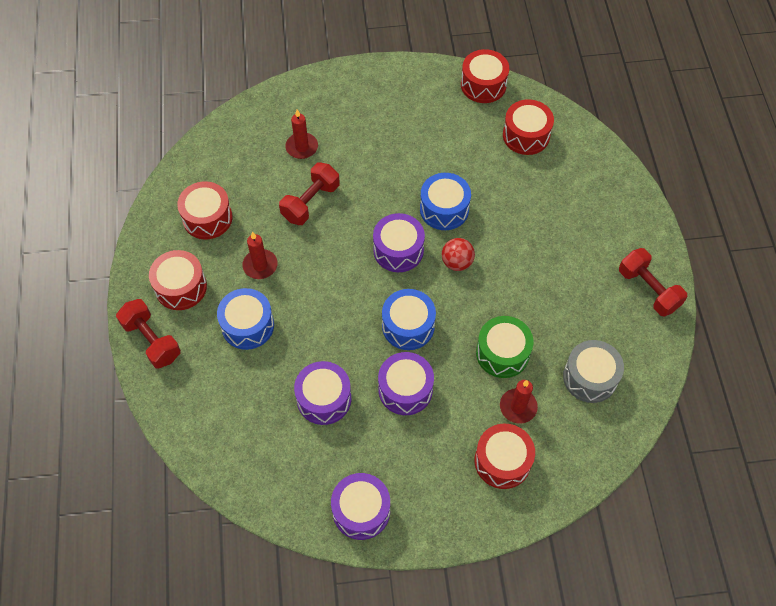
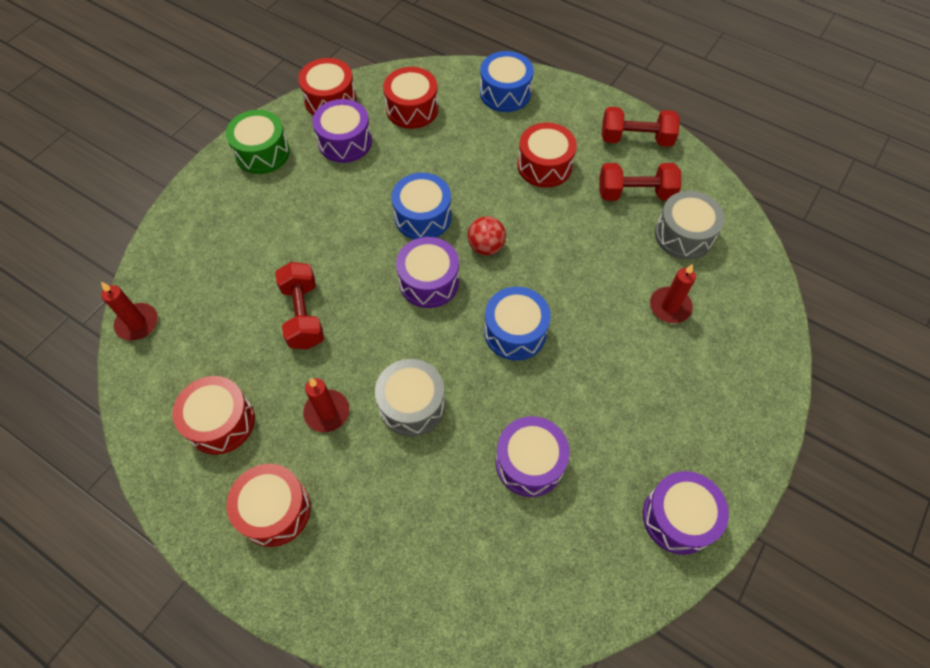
camera: 50 degrees left, 0 degrees up
red dumbbell [116,299,181,369] -> red dumbbell moved to [599,163,681,201]
blue drum [217,288,274,350] -> blue drum moved to [480,51,534,112]
red candle [285,109,318,159] -> red candle moved to [101,282,158,341]
purple drum [378,352,434,415] -> purple drum moved to [312,99,372,163]
red drum [475,423,535,489] -> red drum moved to [517,123,577,188]
green drum [476,316,533,378] -> green drum moved to [226,110,290,174]
none -> grey drum [375,359,445,437]

